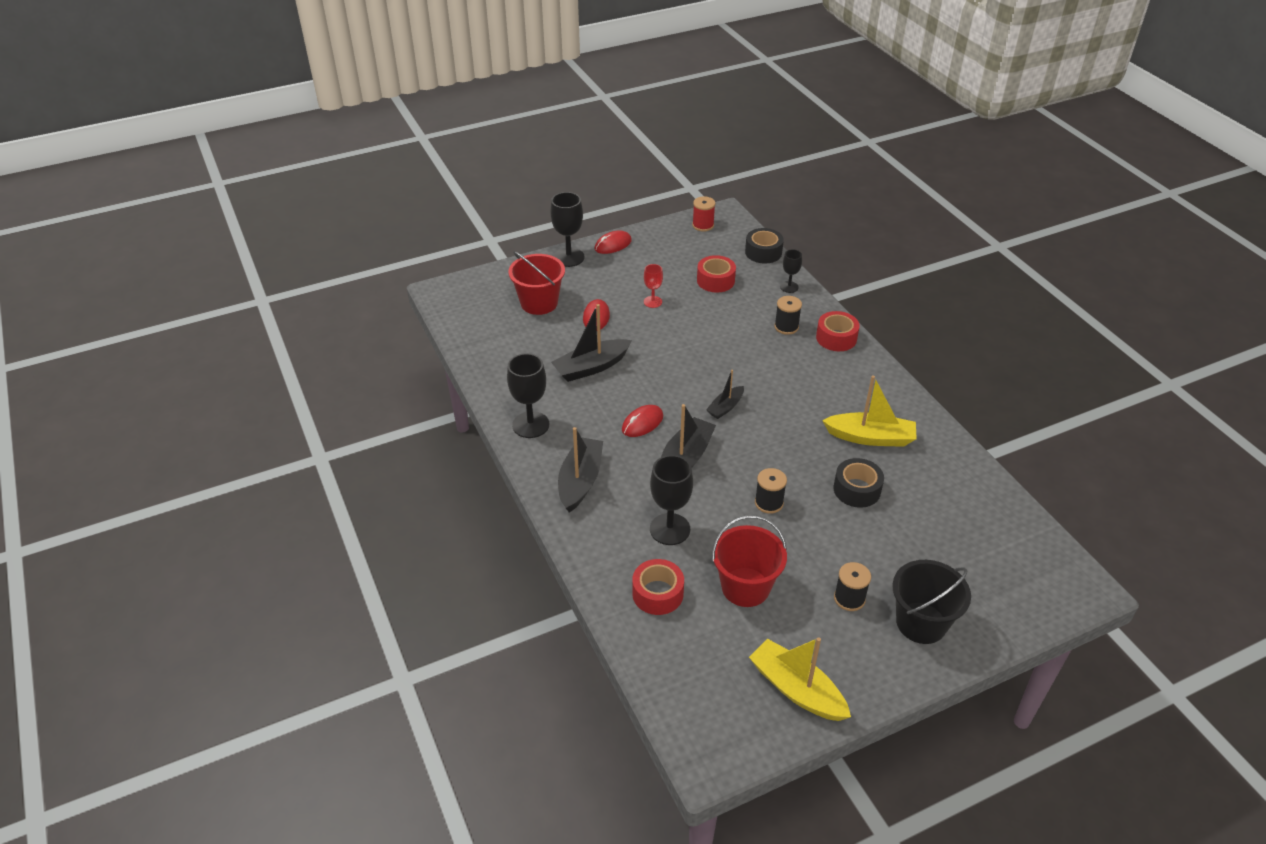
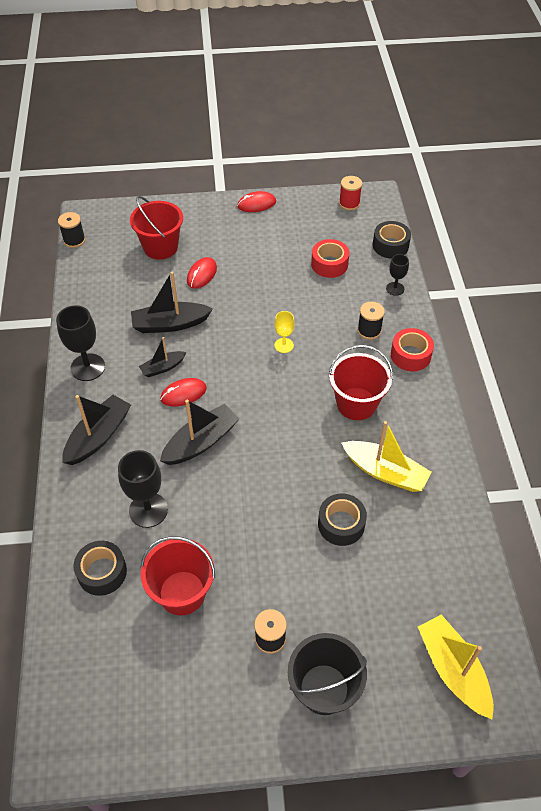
camera: 20 degrees right, 10 degrees up
black goblet [550,192,584,267] -> none
red tape [632,559,684,615] -> black tape [73,541,127,596]
red goblet [644,264,663,308] -> none
black boat [706,370,744,419] -> black boat moved to [139,337,186,377]
yellow boat [749,637,851,721] -> yellow boat moved to [418,614,494,719]
black spool [755,468,787,514] -> black spool moved to [58,212,85,248]
none -> yellow goblet [274,311,295,353]
none -> red bucket [328,345,393,420]

